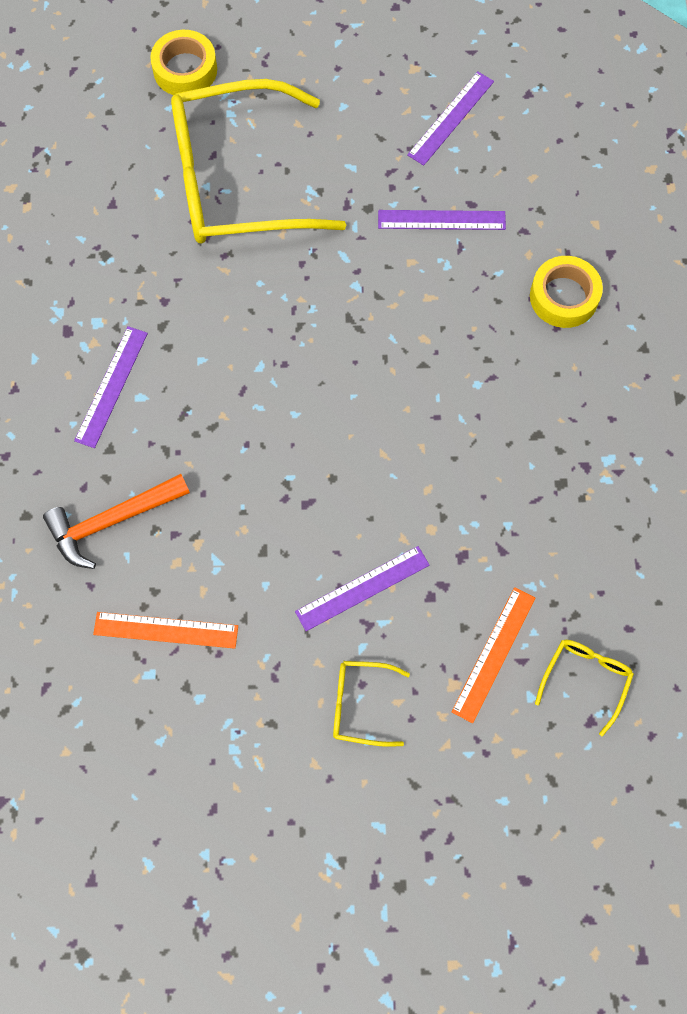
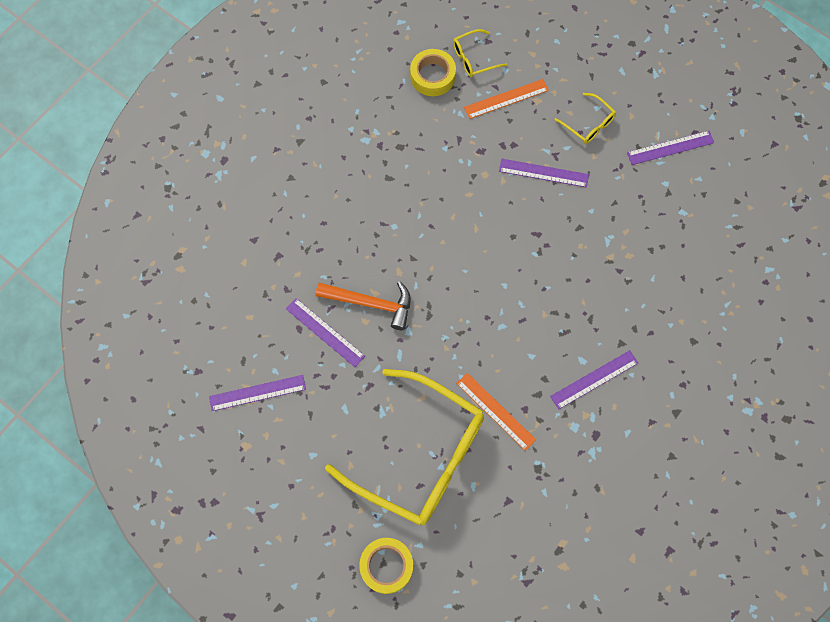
camera: 140 degrees left, 0 degrees up
orange hammer [43,474,190,569] -> orange hammer moved to [316,281,411,330]
orange ruler [93,612,238,649] -> orange ruler moved to [456,373,536,451]
yellow tape [530,256,603,328] -> yellow tape moved to [410,49,456,96]
none -> purple ruler [627,131,714,165]

